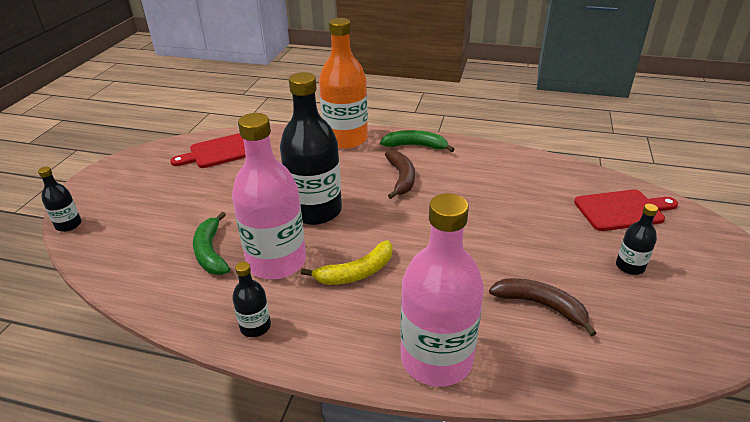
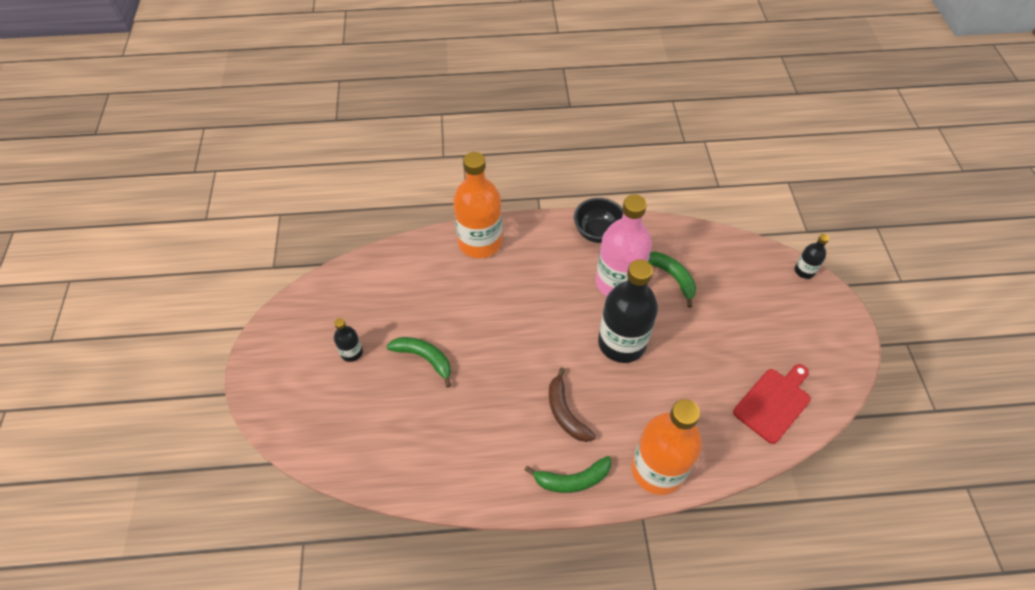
camera: 160 degrees right, 20 degrees up
black bottle [232,262,271,337] -> black bowl [574,198,623,243]
yellow banana [301,240,393,285] -> none
pink bottle [400,193,484,387] -> orange bottle [453,152,502,258]
brown banana [489,278,596,336] -> none
red cutting board [574,190,678,231] -> none
none -> green banana [387,337,451,388]

